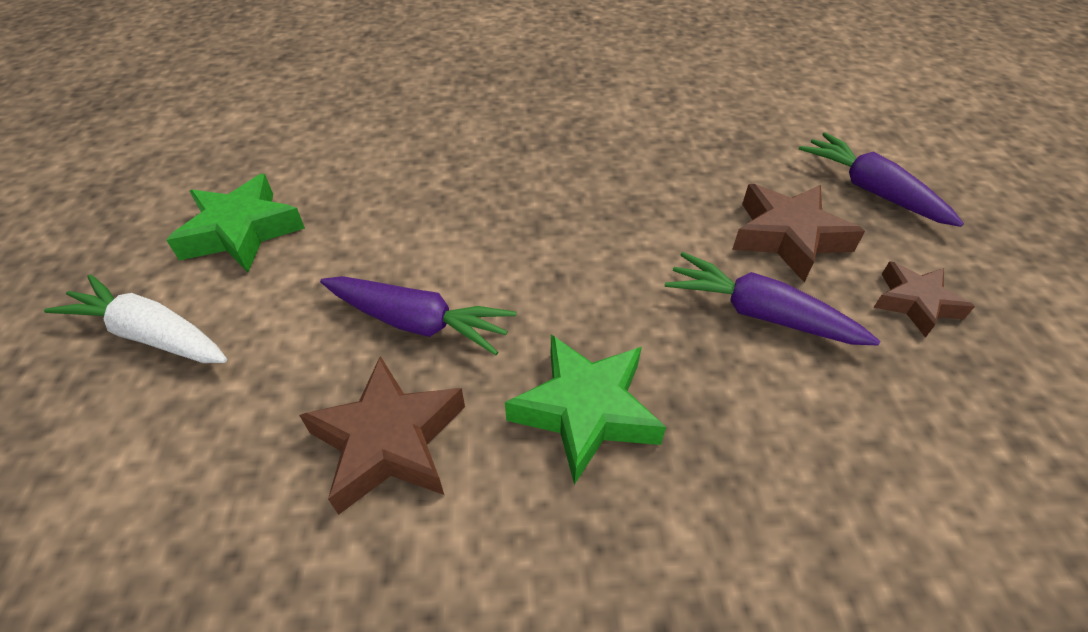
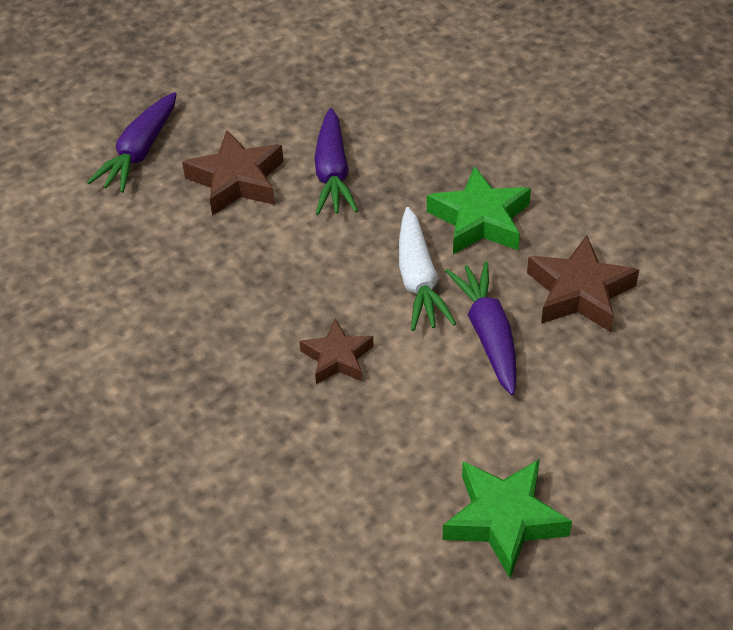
camera: 120 degrees left, 0 degrees up
white carrot [44,274,227,363] -> white carrot moved to [399,207,456,331]
brown star [873,261,975,338] -> brown star moved to [299,319,374,384]

